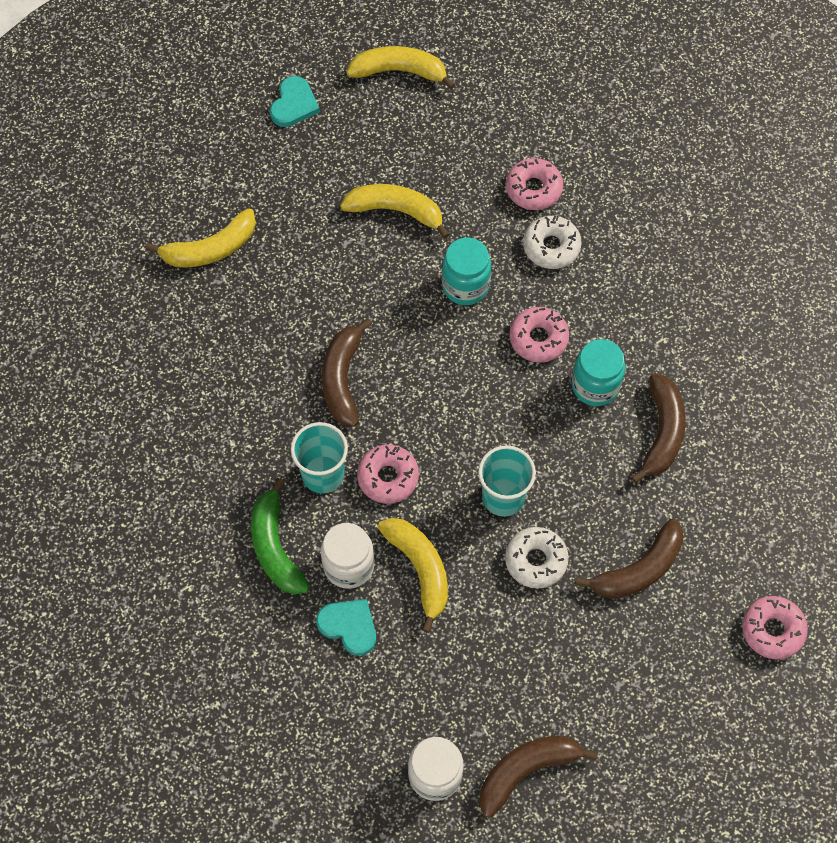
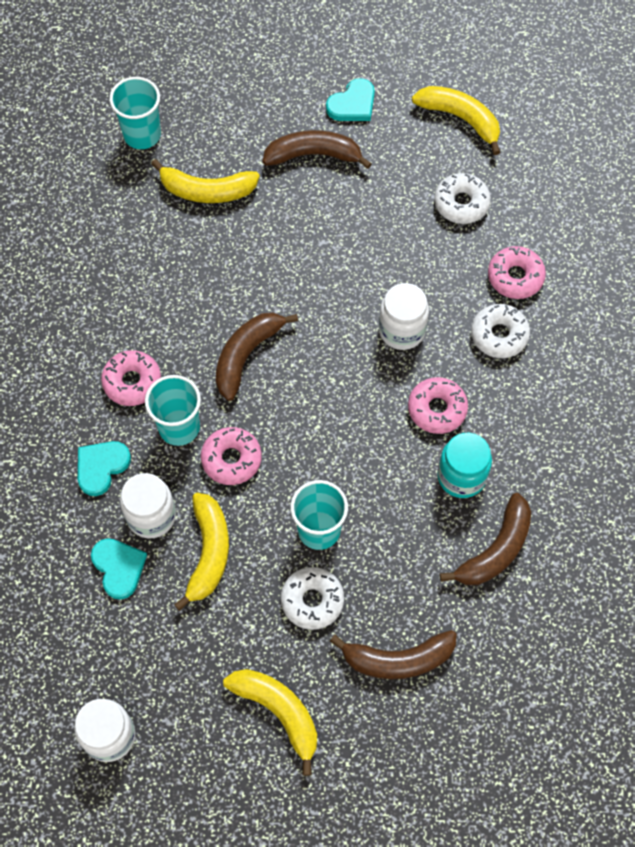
camera: 30 degrees right, 0 degrees up
green banana [251,478,310,595] -> turquoise heart [78,441,131,496]
yellow banana [340,184,450,239] -> yellow banana moved to [223,669,317,776]
turquoise jar [442,238,491,305] -> white jar [379,283,429,350]
brown banana [479,736,598,818] -> brown banana moved to [263,130,372,169]
pink donut [742,596,808,659] -> pink donut moved to [101,350,161,406]
none -> turquoise cup [109,77,161,149]
none -> white donut [434,173,491,224]

